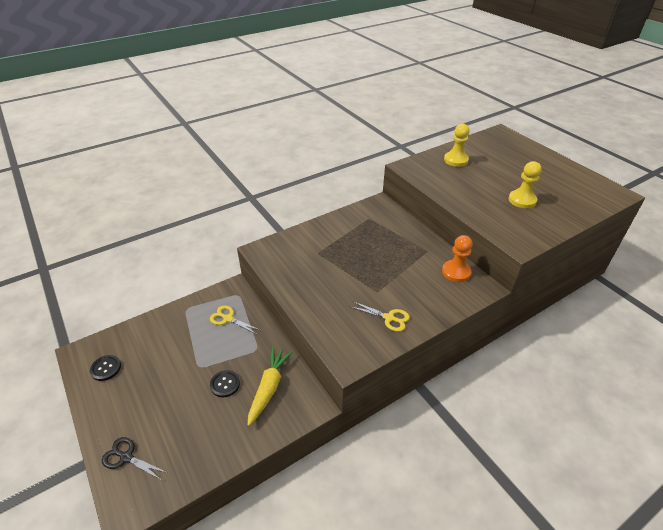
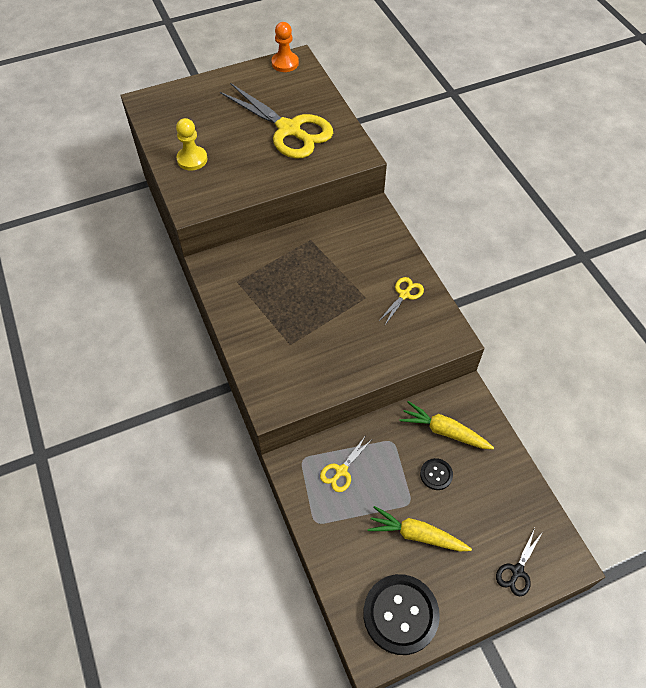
camera: 80 degrees left, 15 degrees up
black button [90,355,121,381] -> black button [363,574,440,655], size x2.10
orange pawn [442,235,472,282] -> orange pawn moved to [272,22,299,72]
yellow pawn [508,161,542,208] -> yellow scissors [220,83,333,158]
none -> yellow carrot [367,506,472,551]

